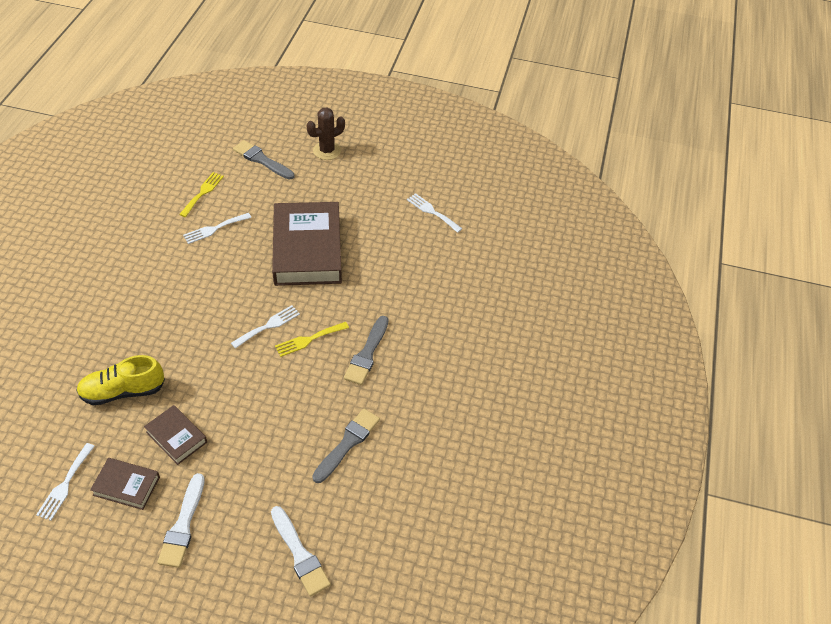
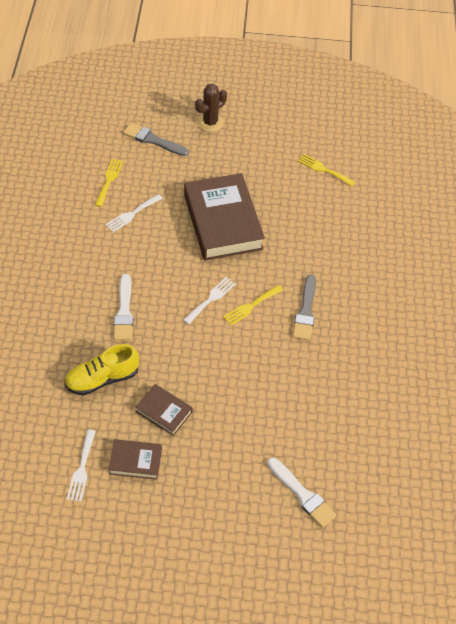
camera: 10 degrees left, 5 degrees up
white brush [157,473,205,568] -> white brush moved to [114,274,133,340]
grey brush [312,409,380,483] -> none
white fork [407,193,462,233] -> yellow fork [298,154,355,186]

